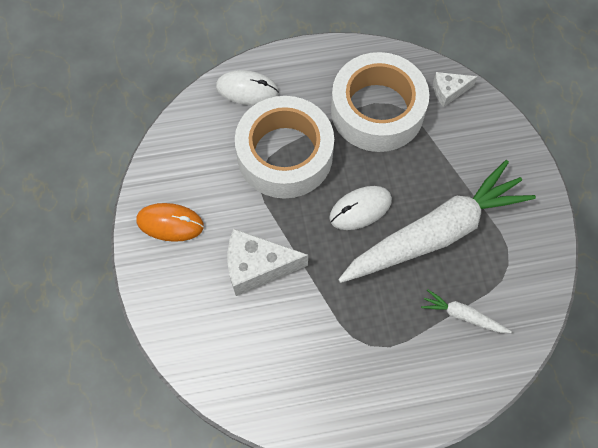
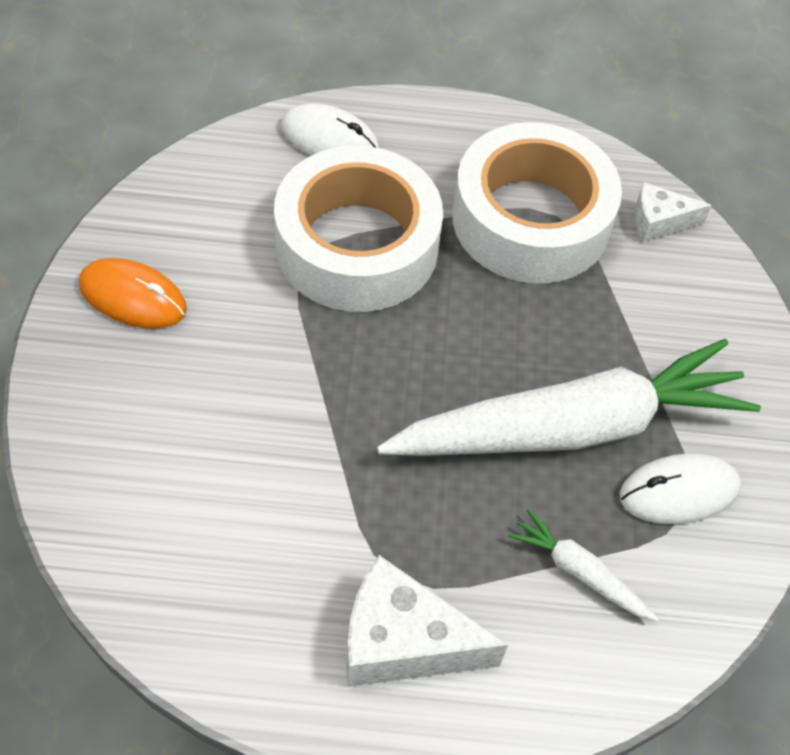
camera: 10 degrees right, 10 degrees down
white cheese [228,228,308,296] -> white cheese moved to [346,555,508,687]
white mouse [329,186,392,230] -> white mouse moved to [620,453,741,524]

